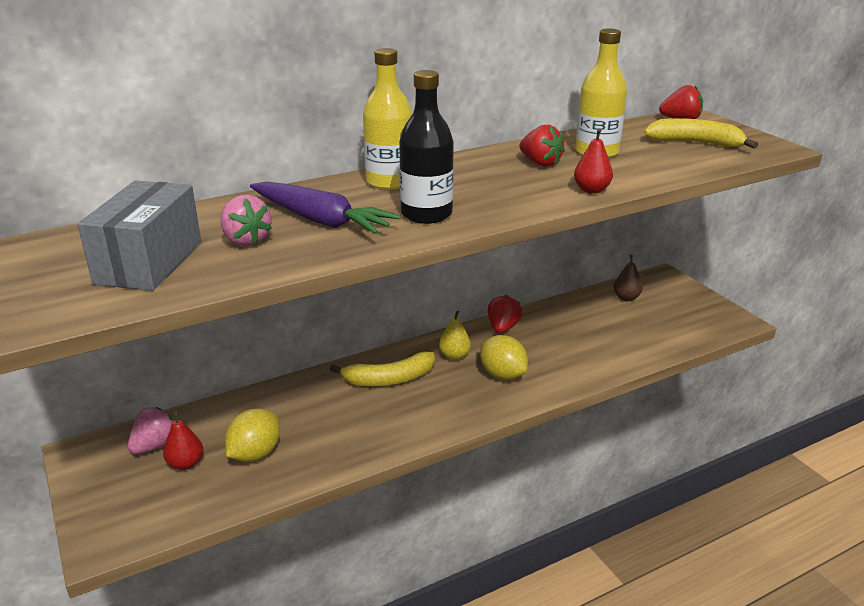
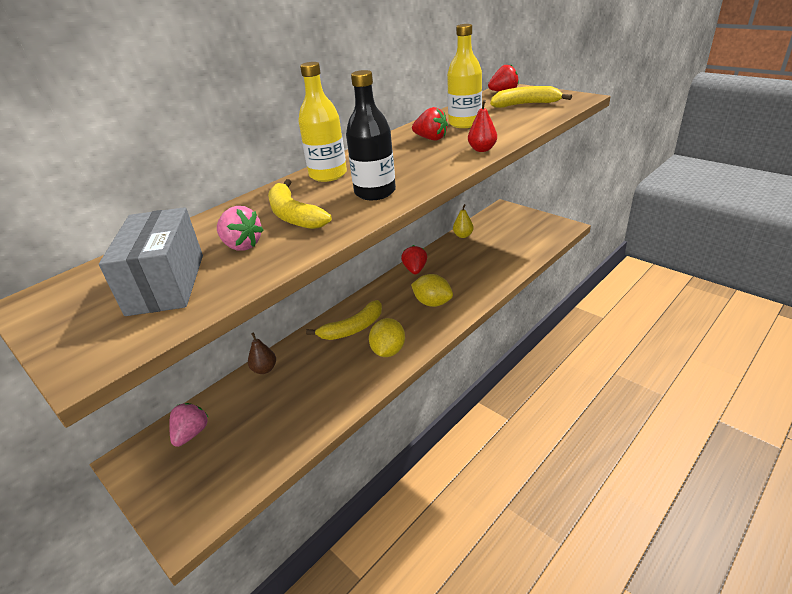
camera: 15 degrees left, 5 degrees up
red pear [163,411,203,470] -> none
yellow lemon [225,409,280,462] -> yellow lemon moved to [369,318,405,357]
purple carrot [250,182,401,234] -> yellow banana [268,179,332,229]
yellow pear [439,311,471,360] -> yellow pear moved to [453,204,474,238]
brown pear [613,255,643,301] -> brown pear moved to [248,332,276,374]

